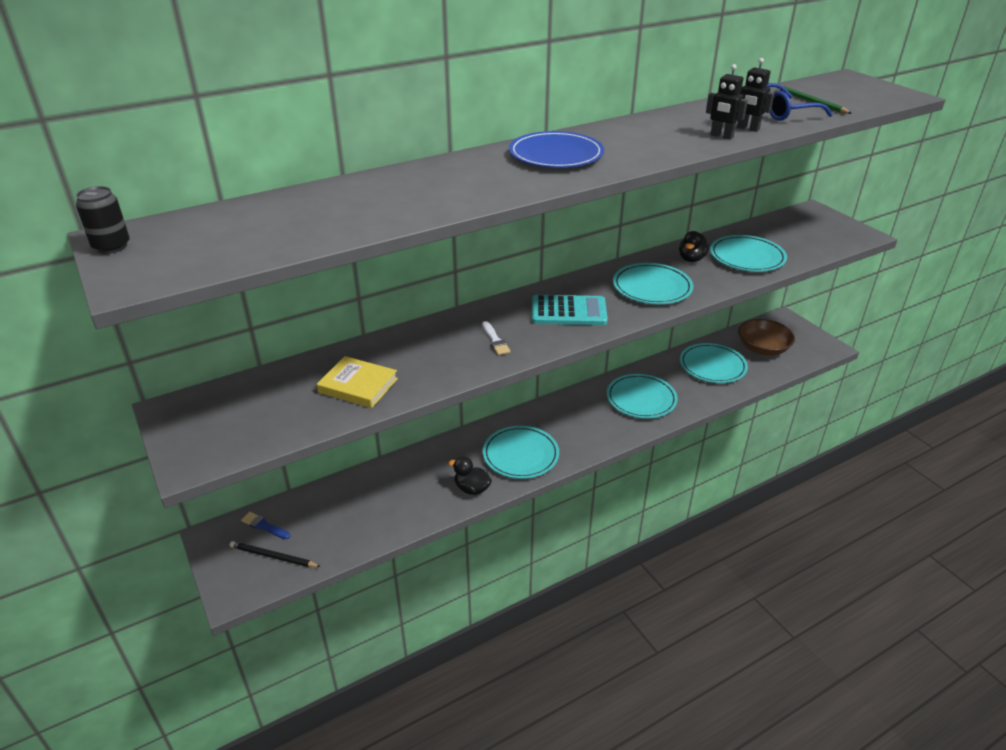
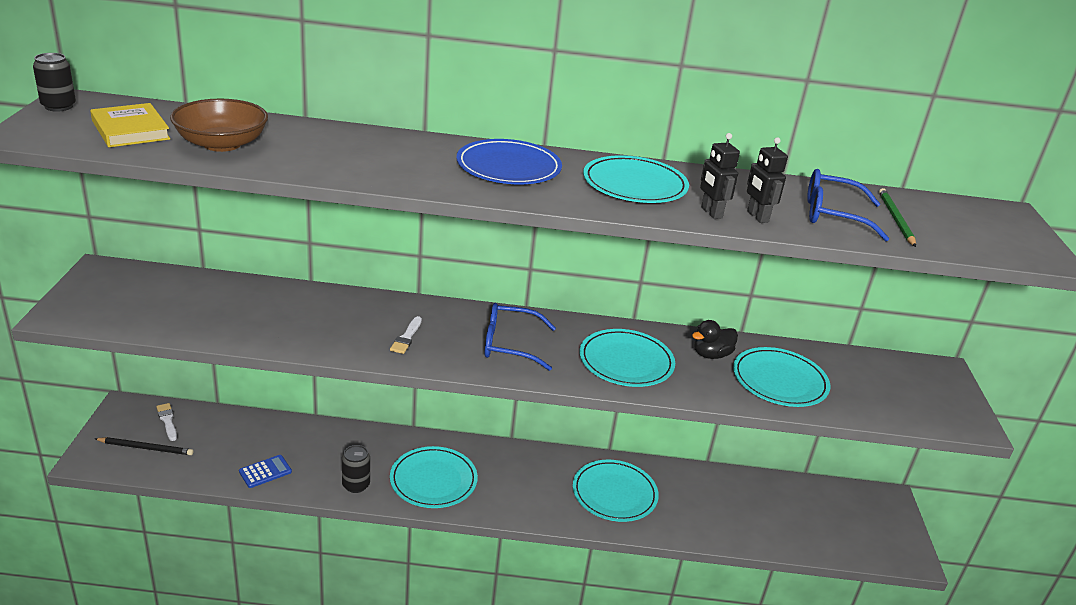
camera: 30 degrees right, 5 degrees down
black pencil [229,541,321,567] -> black pencil turned 135 degrees clockwise [95,437,193,455]
blue brush [241,512,290,539] -> white brush [156,403,177,441]
yellow book [317,356,398,408] -> yellow book moved to [90,103,170,147]
black duck [448,456,492,495] -> black can [342,445,370,493]
turquoise calculator [532,295,608,325] -> blue glasses [485,303,556,371]
turquoise plate [680,343,748,383] -> turquoise plate moved to [583,155,689,203]
brown bowl [738,319,795,355] -> brown bowl moved to [170,99,268,152]
none -> blue calculator [239,455,292,488]

